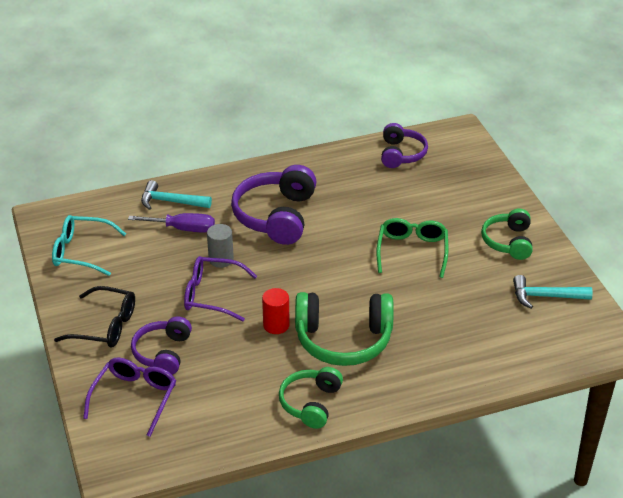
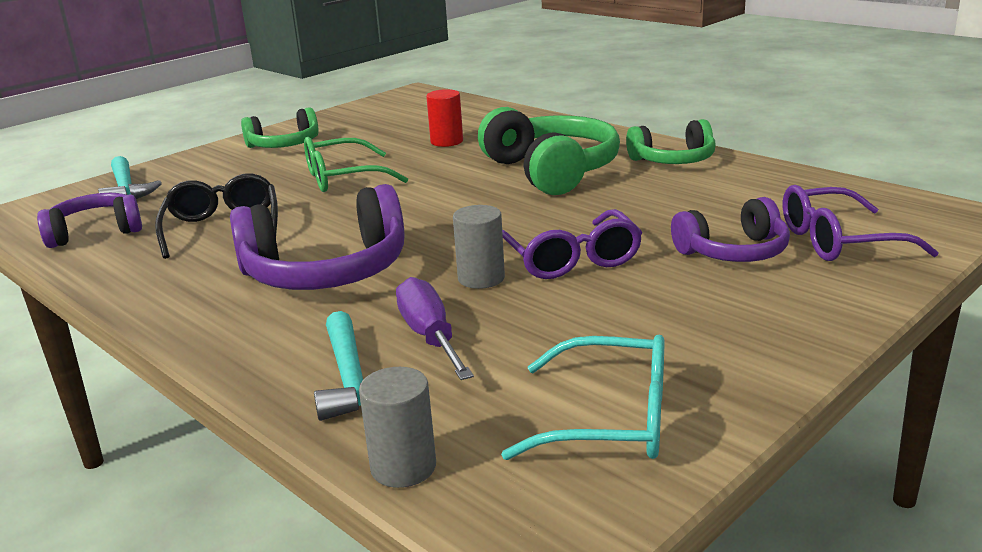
camera: 115 degrees left, 15 degrees down
turquoise glasses [52,215,126,276] -> turquoise glasses turned 60 degrees counterclockwise [501,335,664,460]
black glasses [54,286,135,348] -> black glasses moved to [155,174,278,259]
red cylinder [262,288,290,334] -> red cylinder moved to [426,89,463,147]
turquoise hammer [513,275,593,309] -> turquoise hammer moved to [98,156,162,199]
none -> grey cylinder [359,367,436,488]

